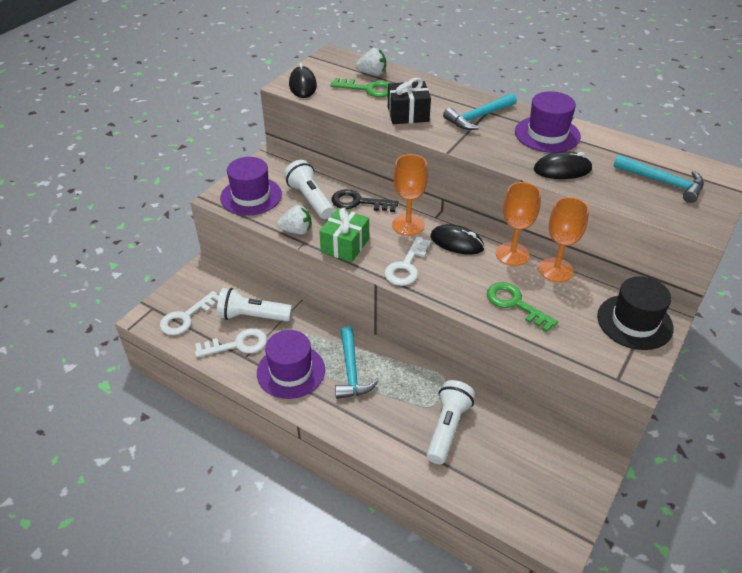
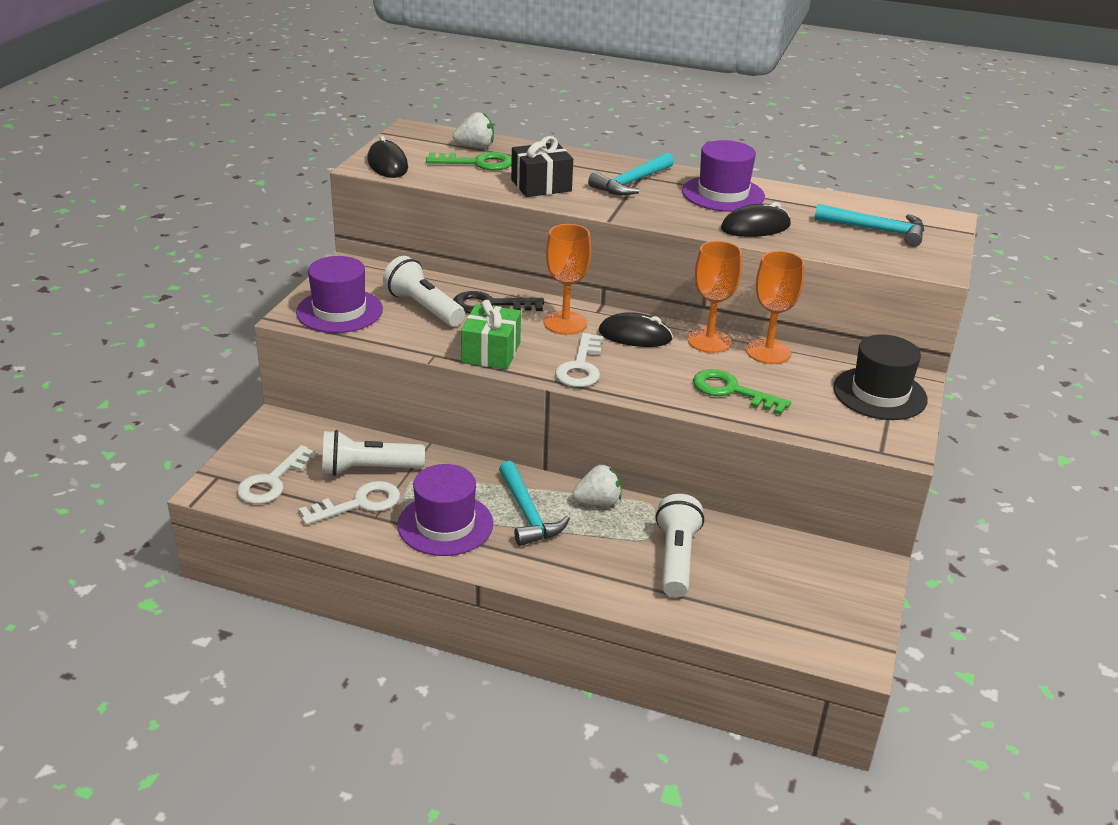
camera: 15 degrees left, 10 degrees down
white strawberry [277,205,311,235] -> white strawberry moved to [572,465,622,506]

